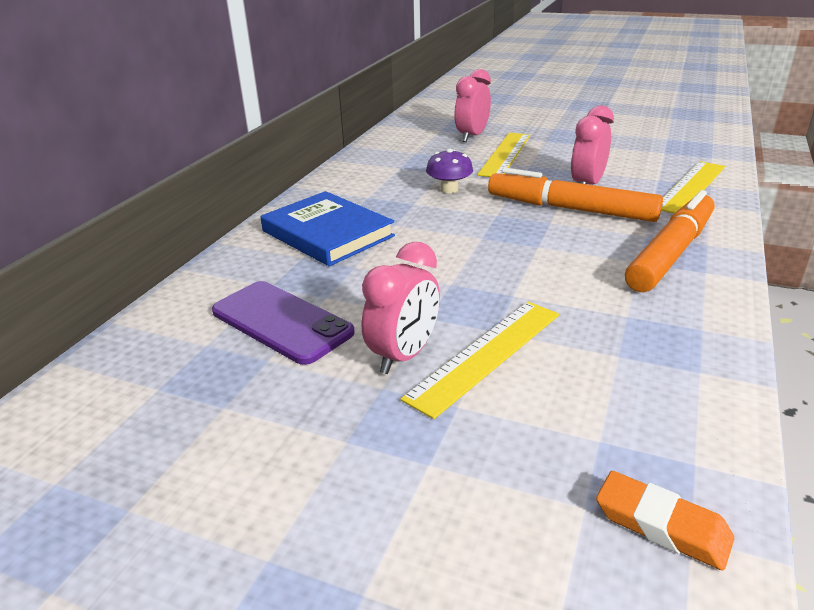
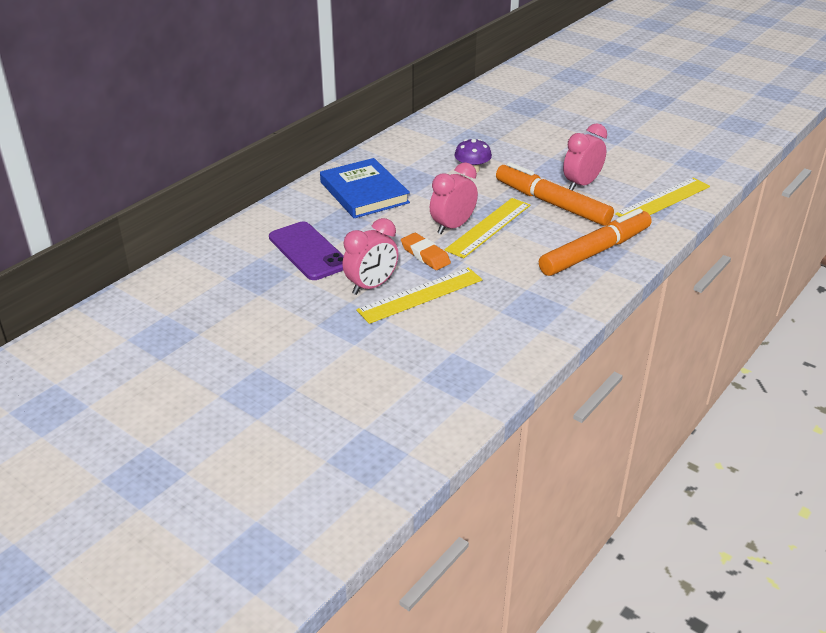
camera: 15 degrees right, 5 degrees up
pink clock [454,69,491,142] -> pink clock moved to [430,162,478,235]
yellow ruler [477,133,530,177] -> yellow ruler moved to [445,198,530,258]
orange eraser [596,471,734,571] -> orange eraser moved to [401,233,451,270]

